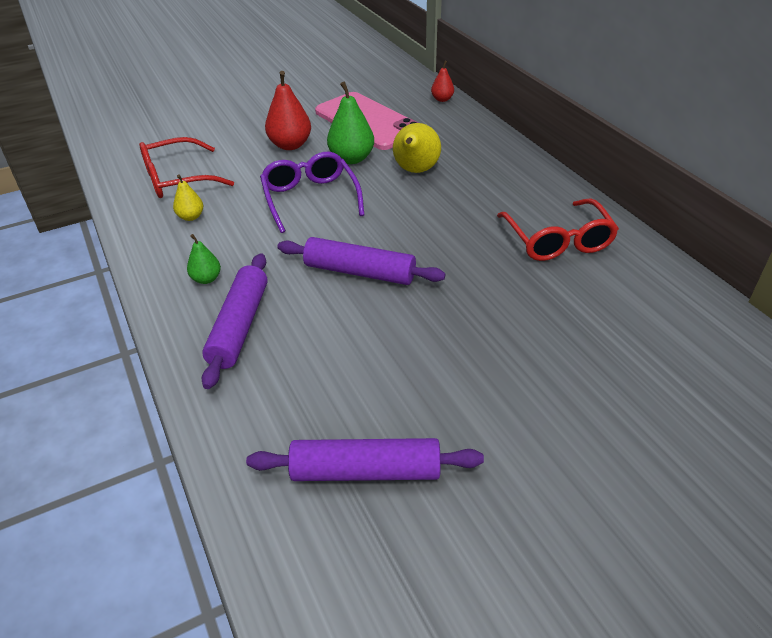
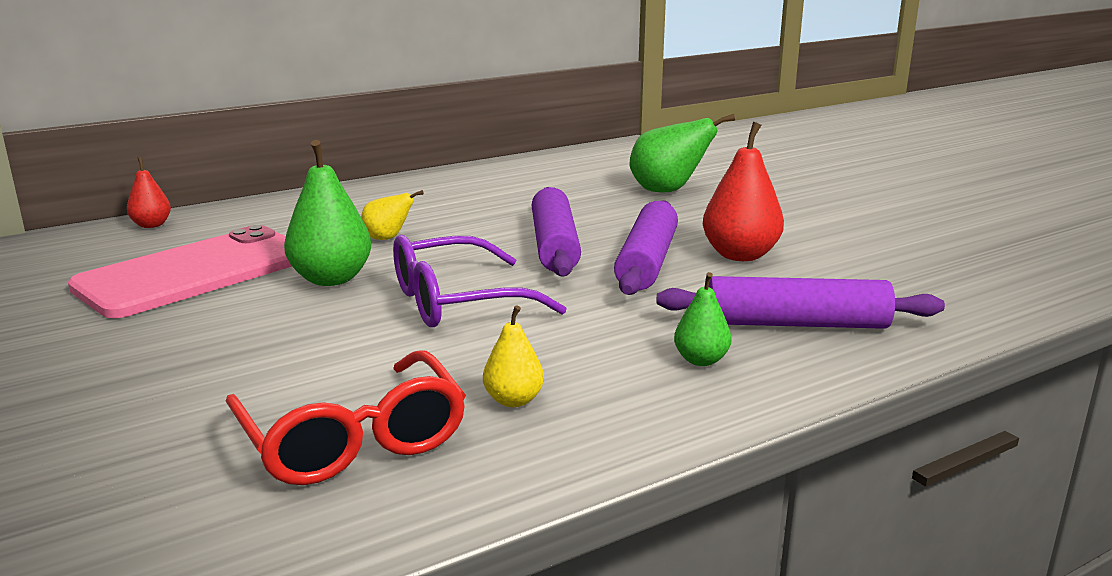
camera: 95 degrees left, 20 degrees down
purple rolling pin [246,438,484,481] -> purple rolling pin moved to [532,187,581,277]
red pear [265,71,311,150] -> red pear moved to [703,122,784,261]
yellow pear [393,123,441,173] -> yellow pear [361,190,424,240], size x0.56
red glasses [497,198,619,261] -> none
none -> green pear [629,114,735,193]

